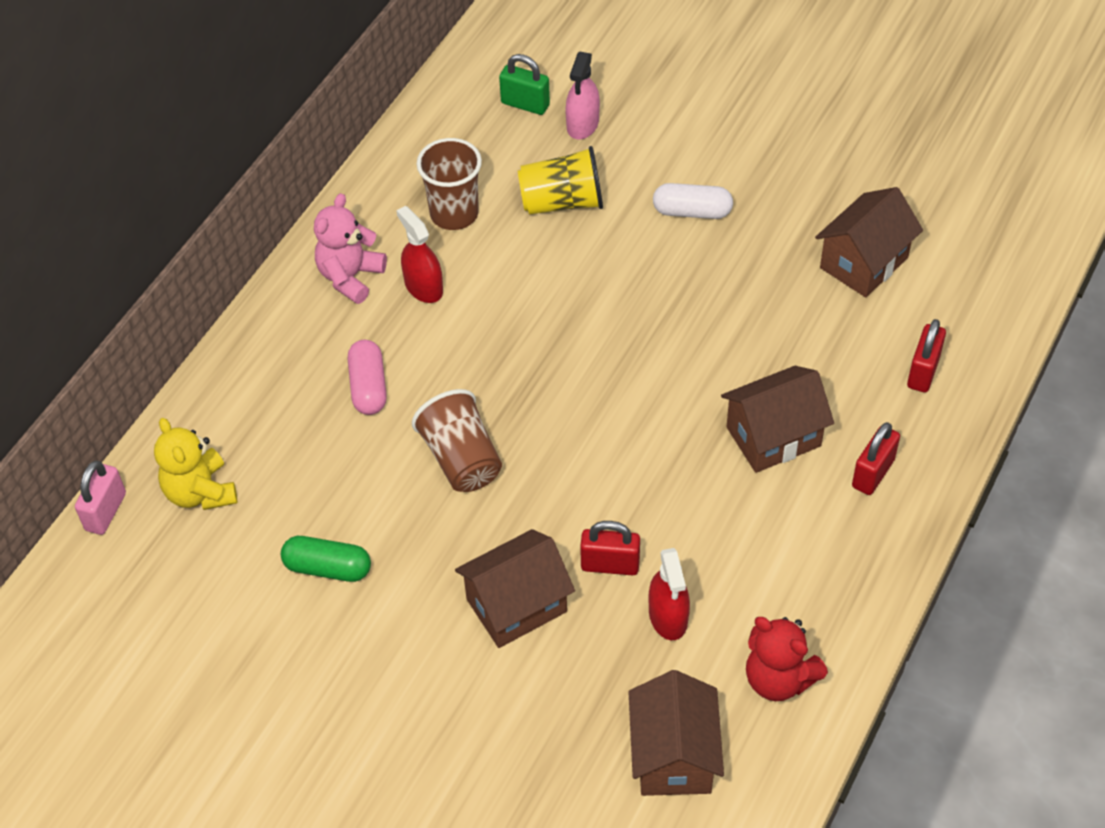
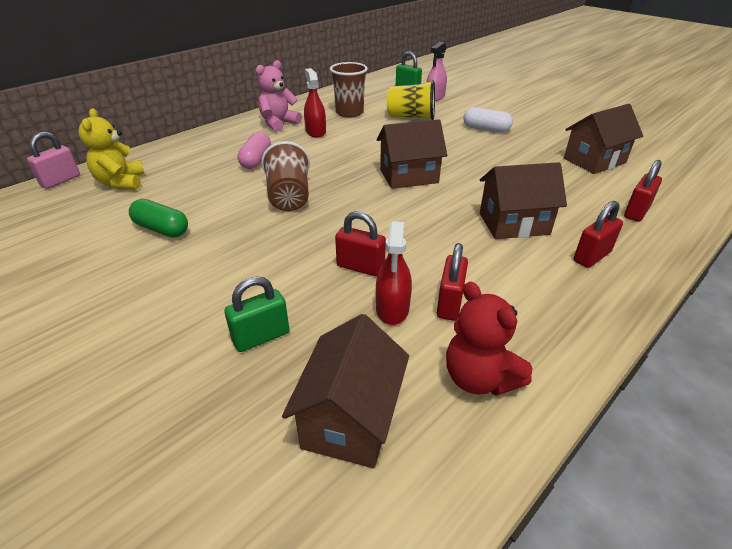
camera: 15 degrees right, 15 degrees down
brown house [455,529,575,648] -> brown house moved to [377,119,447,189]
none -> green padlock [224,276,290,352]
none -> red padlock [437,243,468,321]

